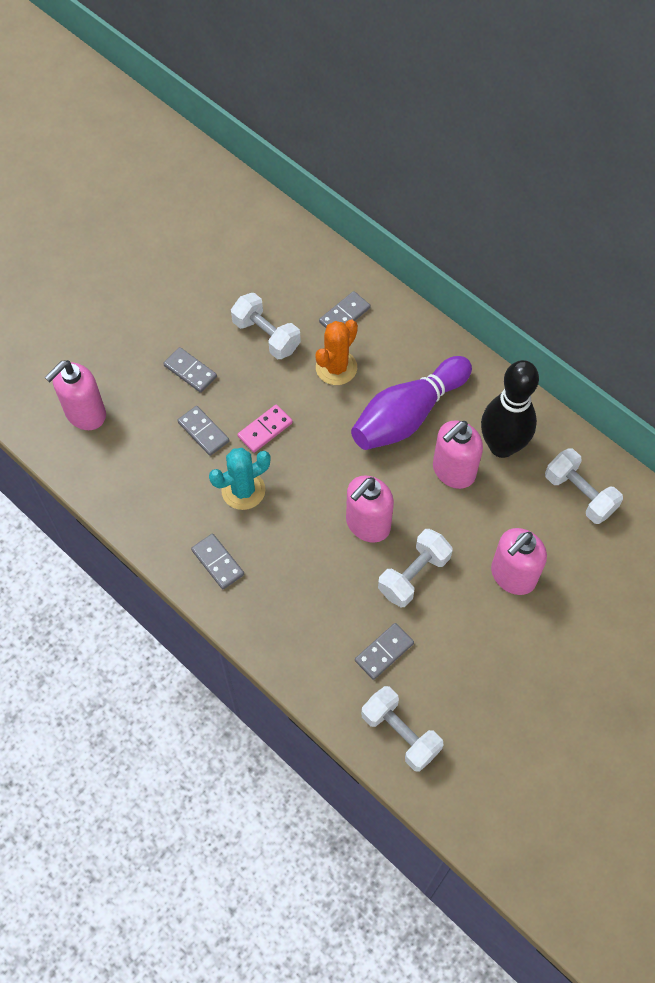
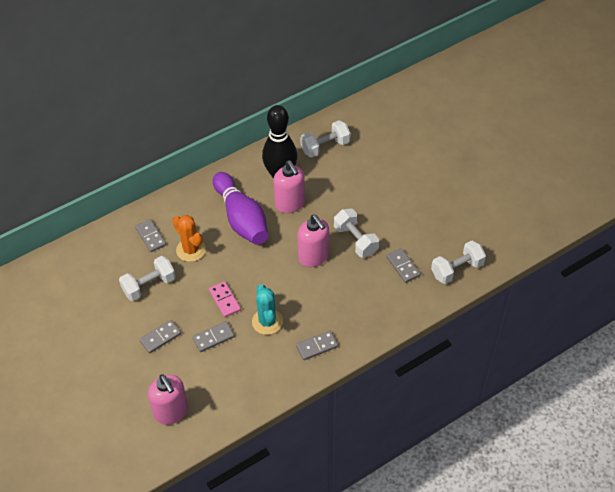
camera: 75 degrees left, 10 degrees down
pink soap dispenser [491,528,547,595] -> none

